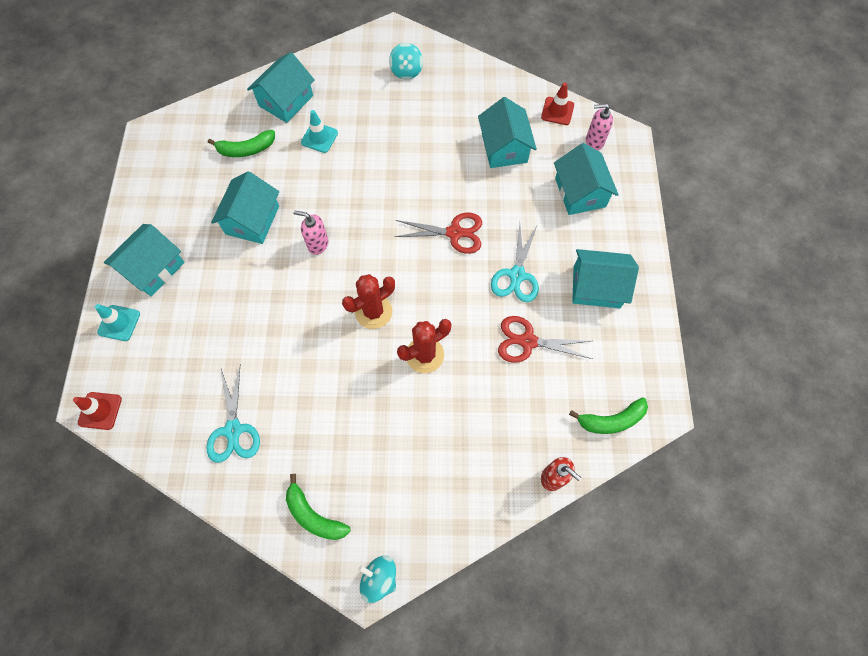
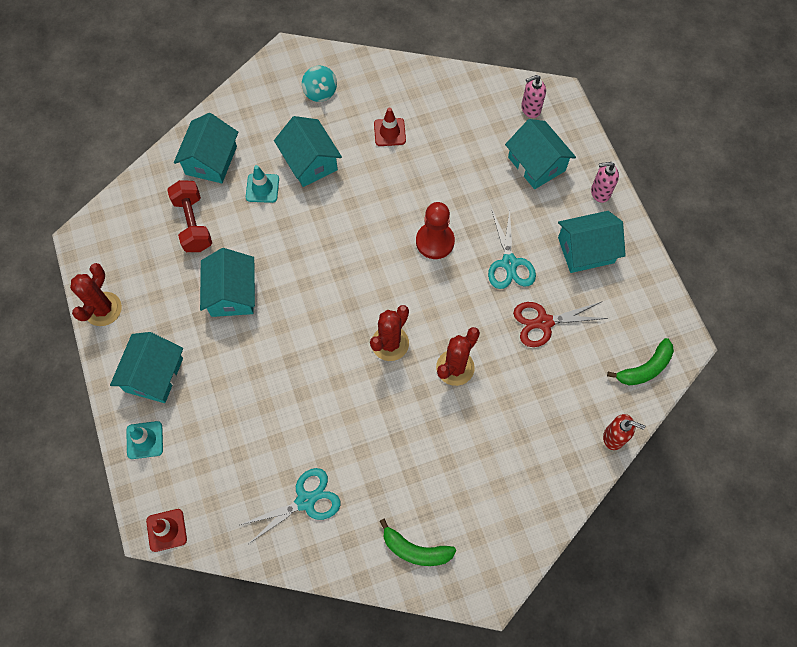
camera: 20 degrees left, 0 degrees up
turquoise scissors [206,366,260,463] -> turquoise scissors turned 90 degrees counterclockwise [240,468,341,543]
green banana [208,130,275,157] -> red dumbbell [167,180,212,252]
pink soap dispenser [293,210,328,255] -> pink soap dispenser moved to [591,162,619,203]
turquoise spinning top [358,556,396,603] -> none
red scissors [394,212,482,254] -> red pawn [416,202,455,259]
turquoise house [478,97,537,168] -> turquoise house moved to [274,116,342,187]
red traffic cone [541,83,574,125] -> red traffic cone moved to [374,108,406,146]
none -> red cactus [70,263,122,326]

